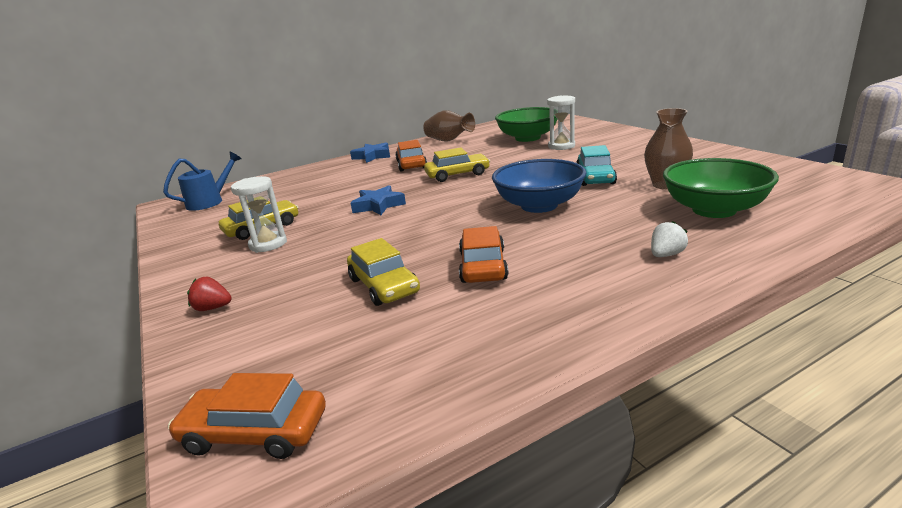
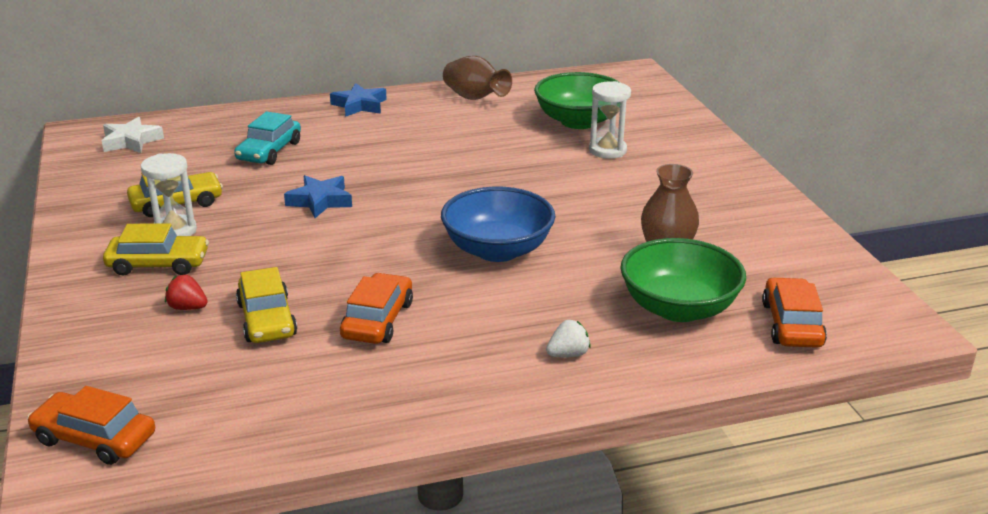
camera: 10 degrees right, 5 degrees up
blue watering can [163,152,242,211] -> white star [102,117,164,153]
red strawberry [187,277,232,311] -> red strawberry moved to [165,275,208,310]
orange car [395,140,427,172] -> orange car moved to [762,277,827,348]
yellow car [424,147,490,182] -> yellow car moved to [103,224,209,276]
turquoise car [576,145,617,186] -> turquoise car moved to [234,111,301,165]

